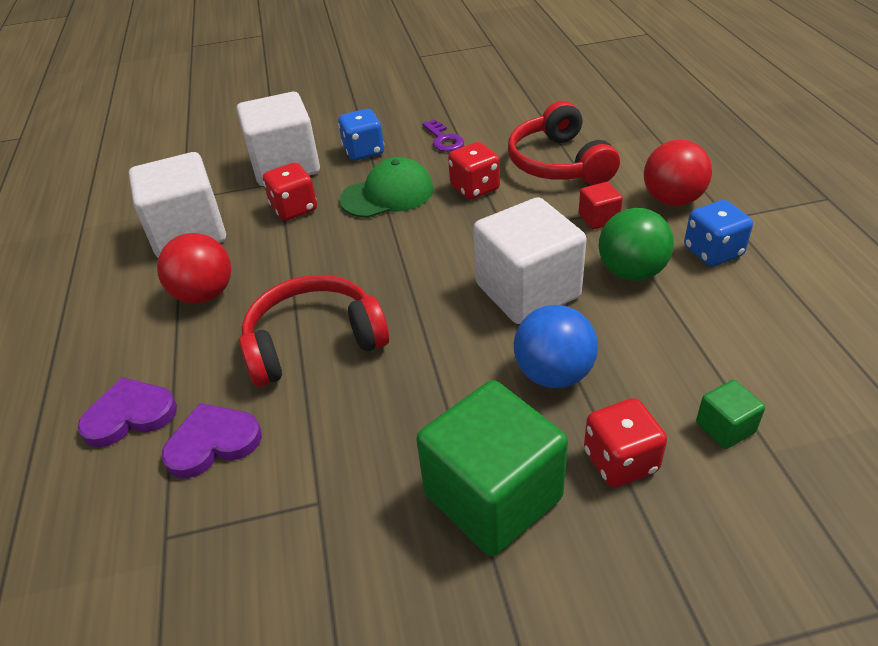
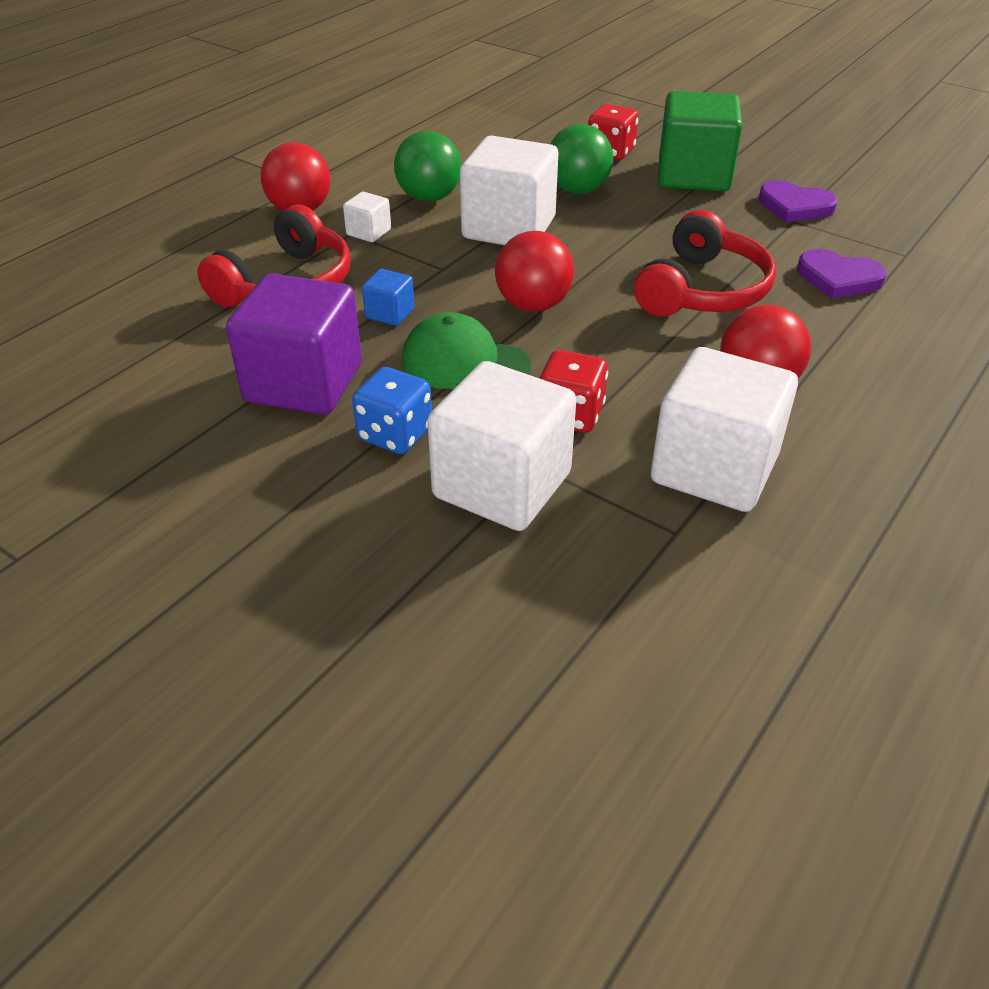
camera: 135 degrees left, 0 degrees up
purple heart [78,377,177,448] -> purple heart moved to [759,180,837,222]
red headphones [239,275,389,387] -> red headphones turned 90 degrees counterclockwise [634,210,776,317]
purple key [422,120,464,152] -> purple cube [226,273,362,415]
red dice [448,142,500,200] -> blue cube [362,269,414,326]
blue ball [514,305,598,388] -> green ball [550,124,613,194]
red cube [579,182,623,229] -> white cube [343,192,391,242]
blue dice [684,200,753,266] -> none
green cube [696,380,765,449] -> none
none -> red ball [495,231,574,312]

